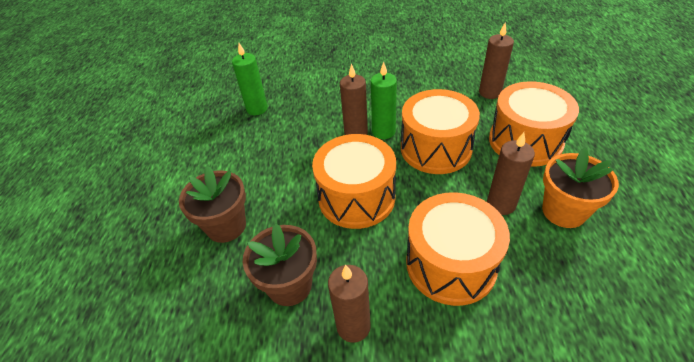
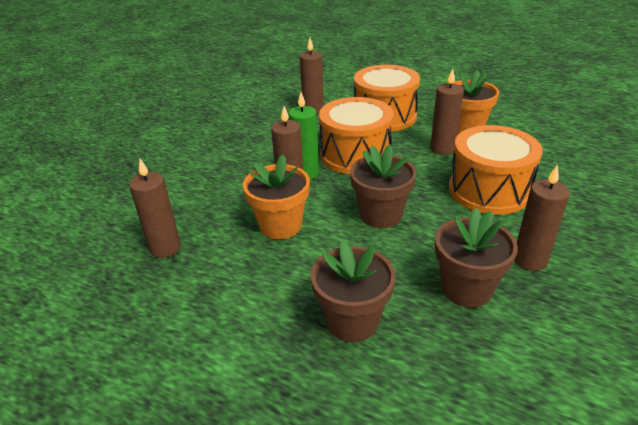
camera: 65 degrees left, 10 degrees down
green candle [232,43,268,115] -> brown candle [129,159,181,258]
orange drum [312,134,396,229] -> brown flower pot [350,144,416,228]
none -> orange flower pot [243,154,310,239]

